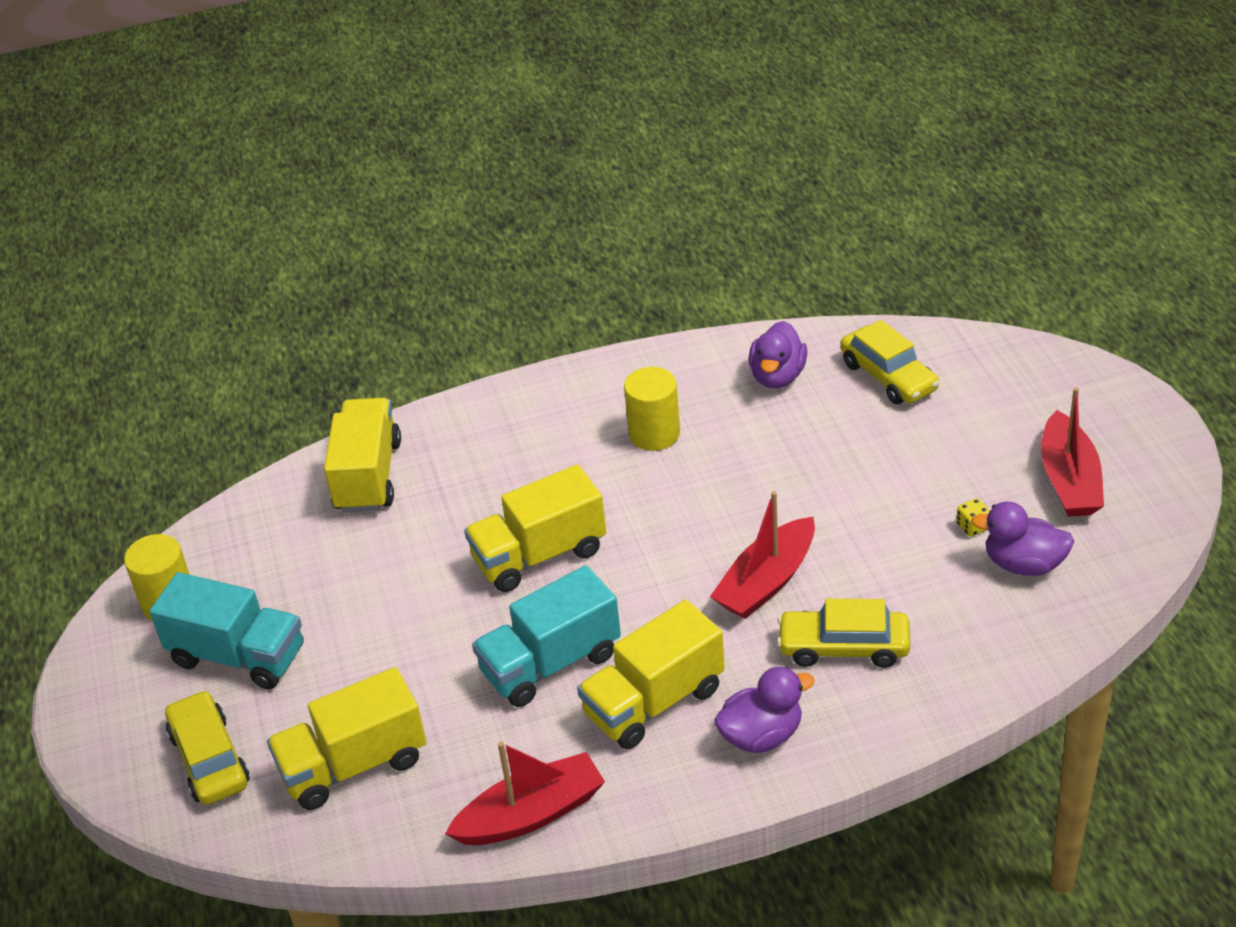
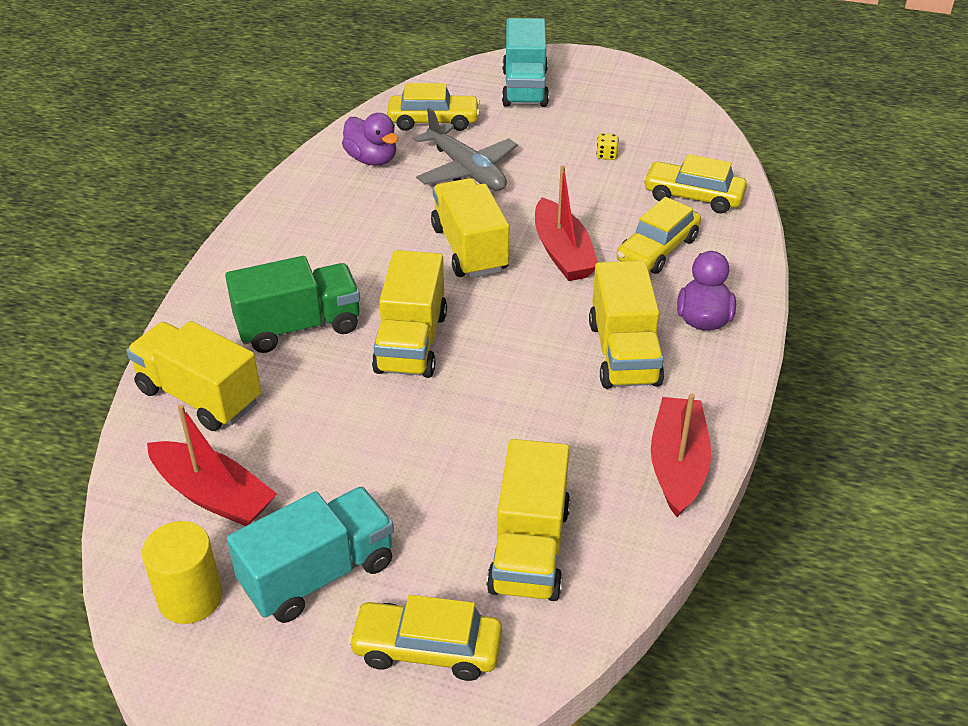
camera: 60 degrees left, 0 degrees up
turquoise truck [472,565,621,707] -> turquoise truck moved to [502,18,549,107]
yellow cylinder [624,367,680,451] -> none
purple duck [971,502,1074,576] -> none
red boat [1041,387,1104,517] -> red boat moved to [147,405,277,526]
none -> green truck [225,256,360,353]
none -> grey plane [413,108,518,191]
none -> yellow truck [431,178,509,278]
none -> yellow car [643,154,747,213]

